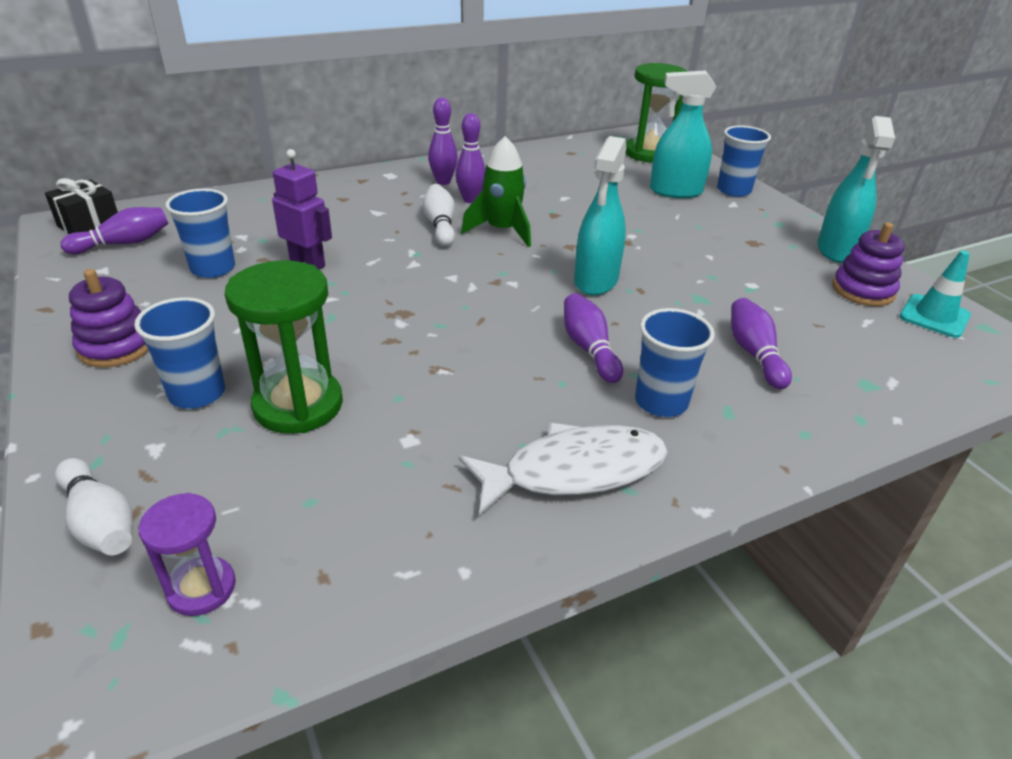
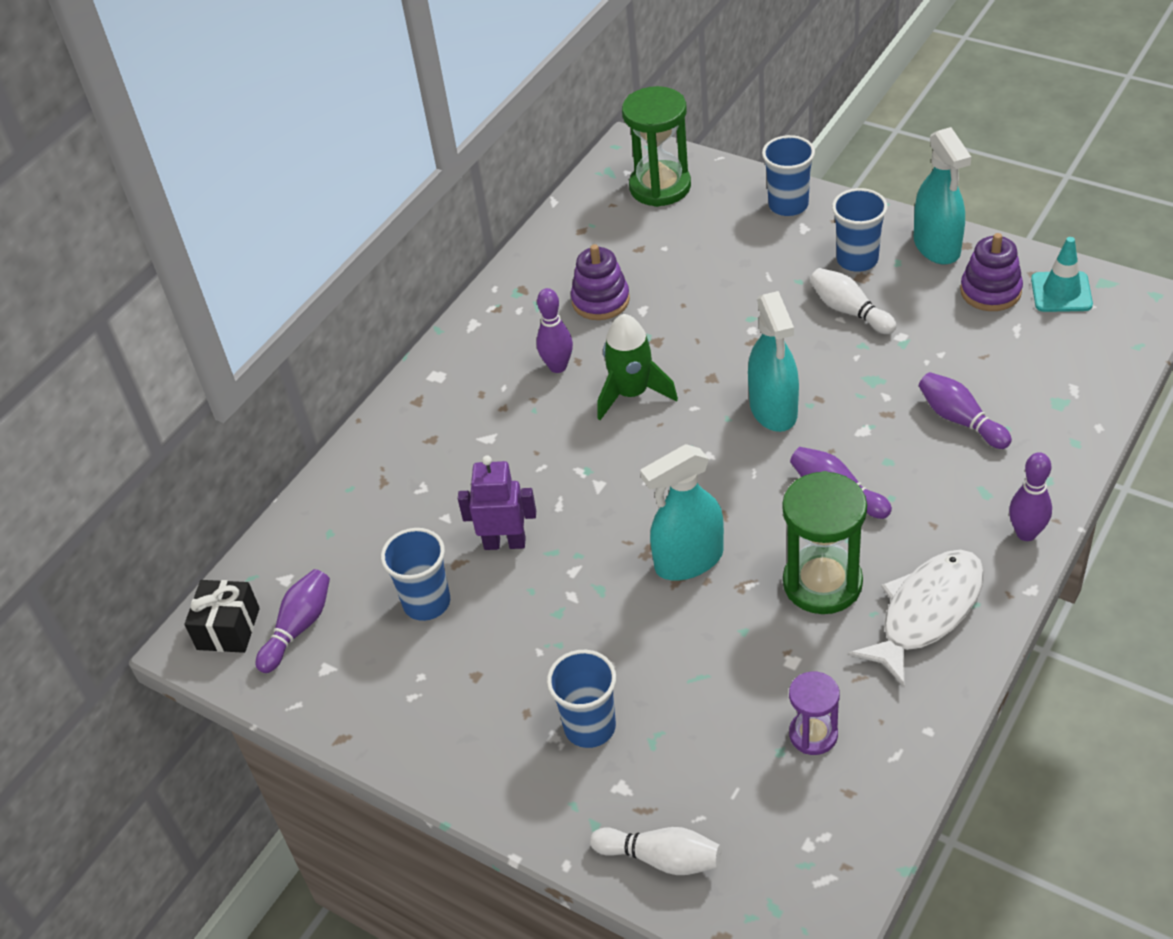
camera: 25 degrees left, 10 degrees up
purple stacking toy [69,269,149,368] -> purple stacking toy moved to [571,244,630,320]
purple hourglass [139,493,236,616] -> purple hourglass moved to [789,671,840,755]
green hourglass [225,260,343,434] -> green hourglass moved to [782,471,867,614]
white bowling pin [423,184,455,246] -> white bowling pin moved to [810,268,897,334]
purple bowling pin [428,98,458,185] -> purple bowling pin moved to [1009,452,1052,541]
blue cup [635,308,715,417] -> blue cup moved to [832,188,888,272]
turquoise spray bottle [650,71,716,198] -> turquoise spray bottle moved to [640,444,724,580]

